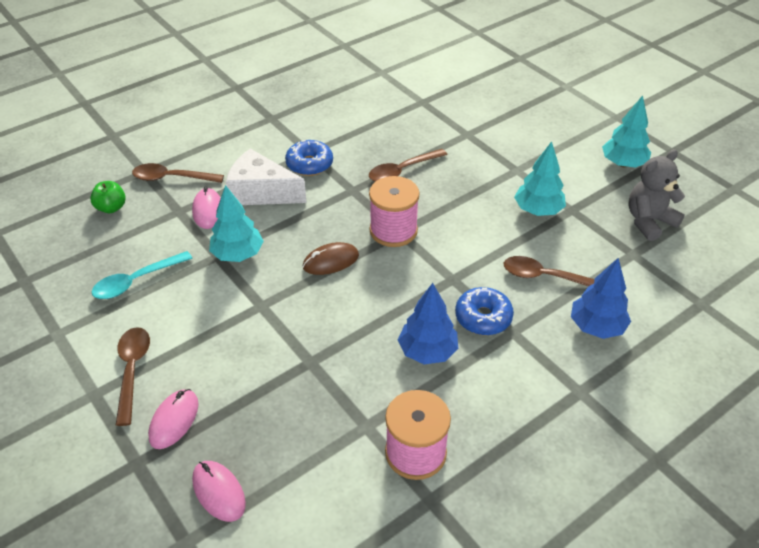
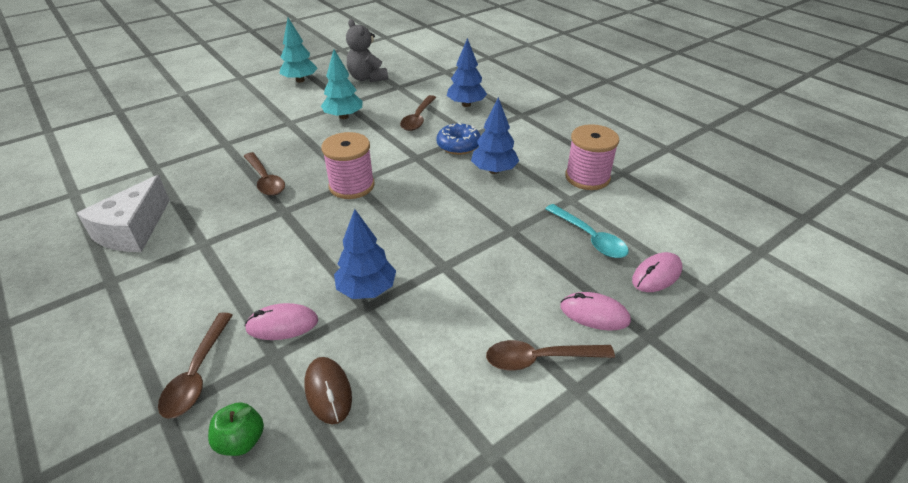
camera: 90 degrees left, 5 degrees down
turquoise spoon [92,251,193,299] -> turquoise spoon moved to [545,204,629,258]
turquoise tree [209,185,264,262] -> blue tree [334,209,396,299]
white cheese [226,149,307,205] -> white cheese moved to [77,175,170,252]
blue donut [285,140,333,176] -> none
brown mouse [303,242,359,275] -> brown mouse moved to [304,357,352,424]

